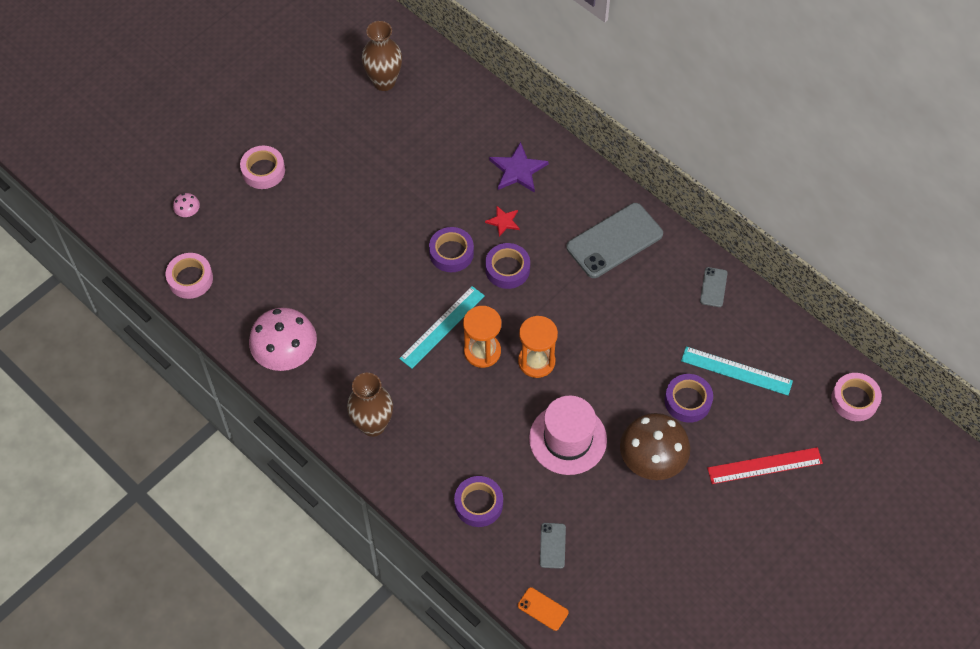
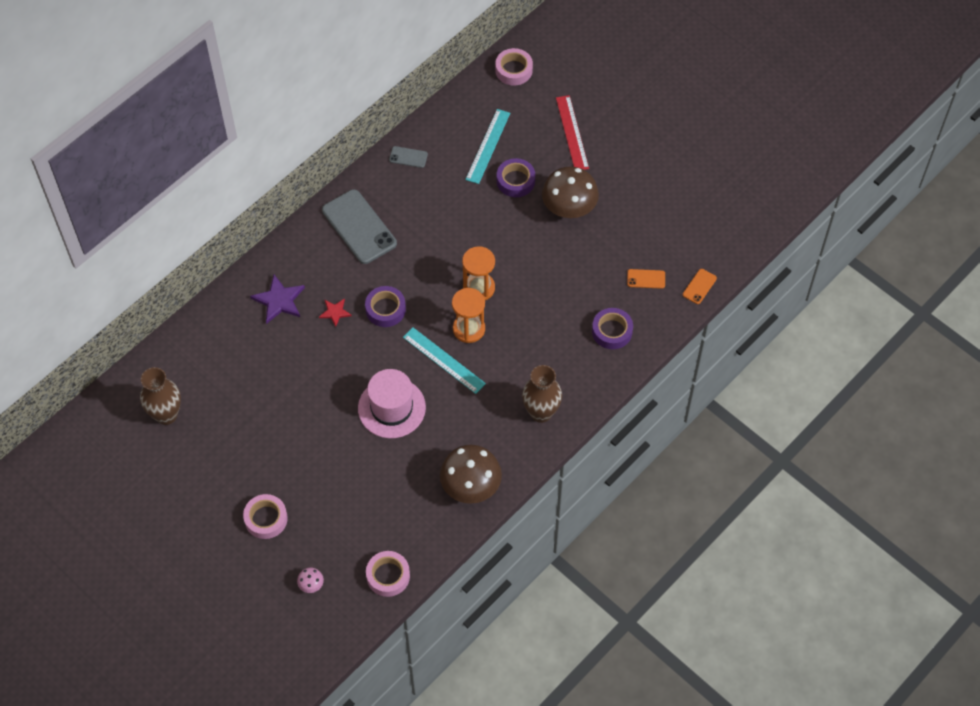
camera: 90 degrees left, 0 degrees up
pink mushroom [249,307,317,371] -> brown mushroom [440,445,502,504]
purple tape [429,227,474,272] -> none
pink hat [529,396,607,475] -> pink hat moved to [358,369,426,438]
grey phone [540,523,566,569] -> orange phone [627,269,665,289]

